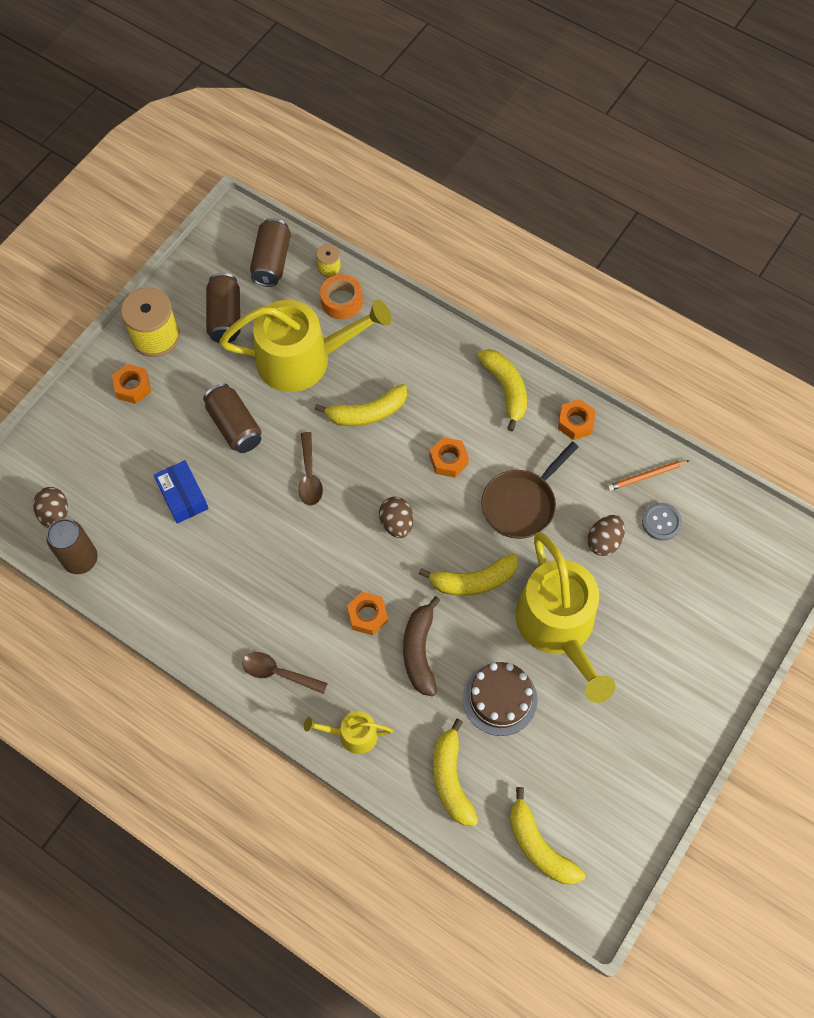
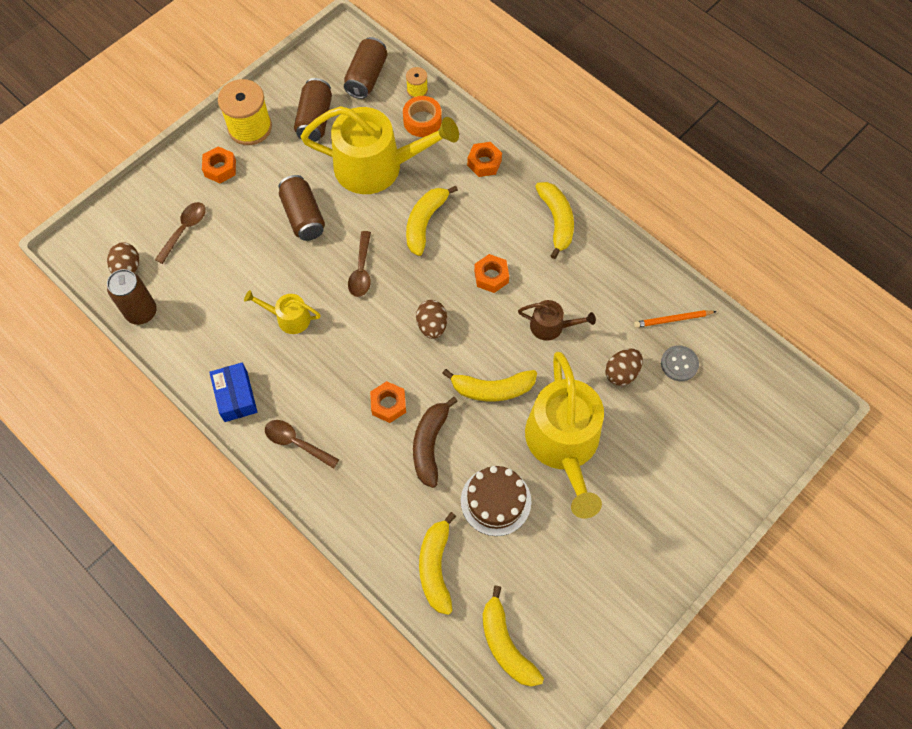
camera: 10 degrees right, 0 degrees up
blue box [154,460,209,524] -> blue box moved to [209,363,257,422]
yellow watering can [304,711,393,754] -> yellow watering can moved to [244,290,321,334]
yellow banana [315,384,407,426] -> yellow banana turned 120 degrees clockwise [406,186,458,256]
brown pan [481,442,579,539] -> brown watering can [518,300,596,341]
orange nut [558,399,596,440] -> orange nut moved to [467,142,502,177]
none -> brown spoon [155,202,206,264]

